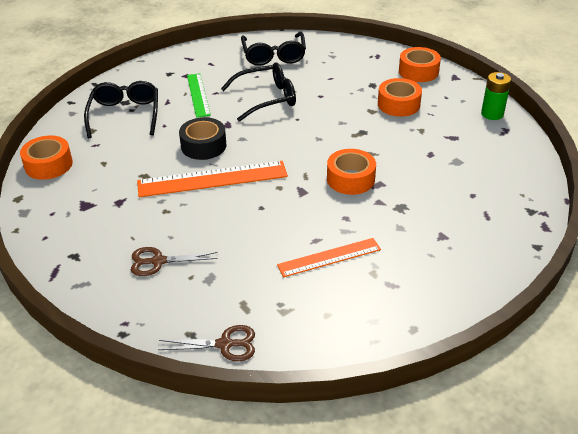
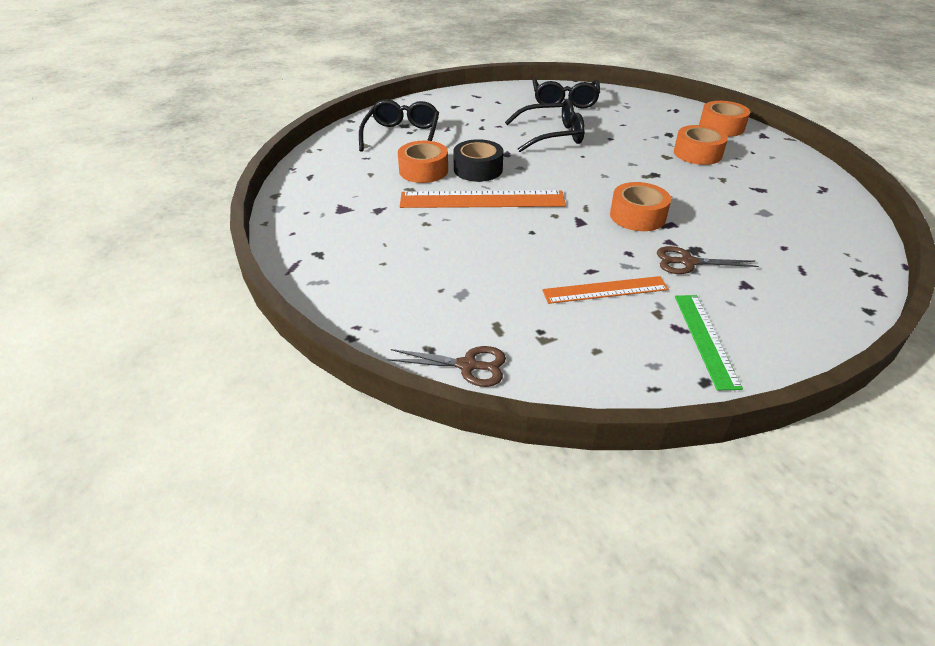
camera: 10 degrees right, 0 degrees up
orange tape [20,135,73,180] -> orange tape moved to [398,141,448,183]
brown scissors [131,247,218,276] -> brown scissors moved to [657,246,759,274]
green ruler [187,73,211,118] -> green ruler moved to [675,295,743,390]
green battery [481,72,511,120] -> none

